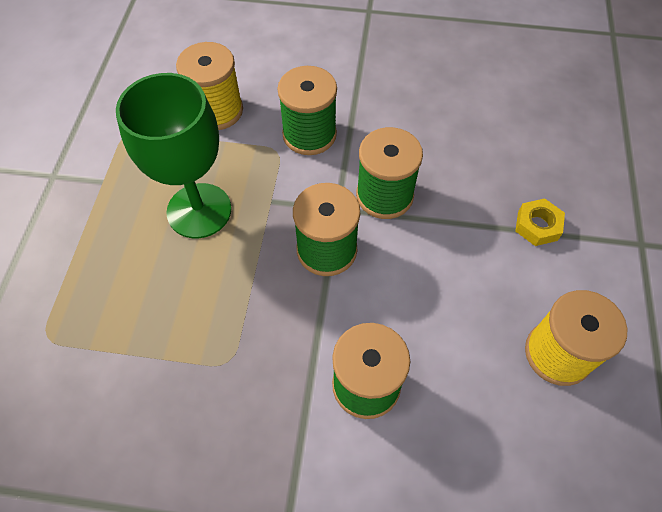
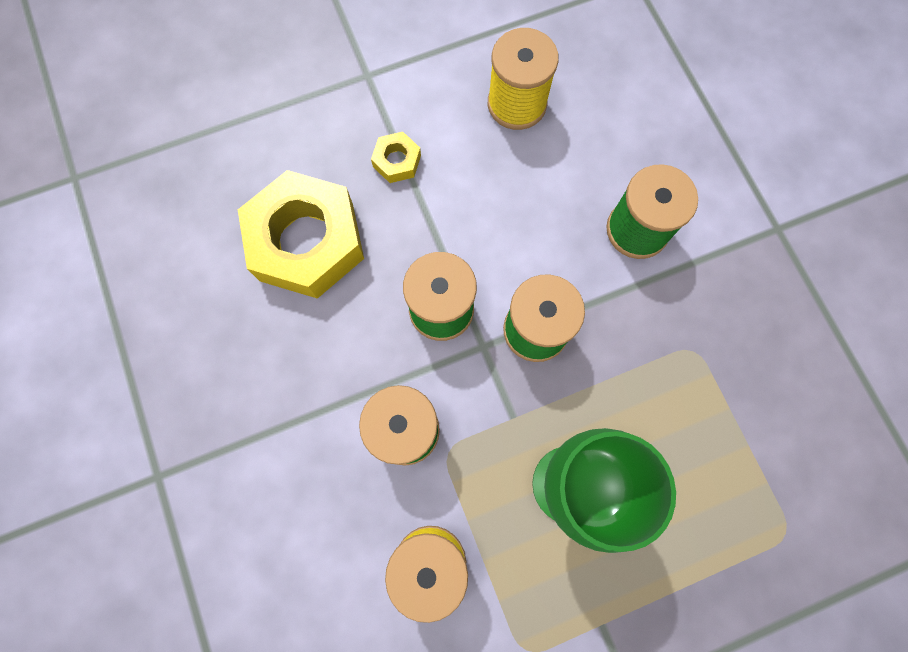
camera: 120 degrees left, 15 degrees up
none -> yellow nut [238,170,364,299]

